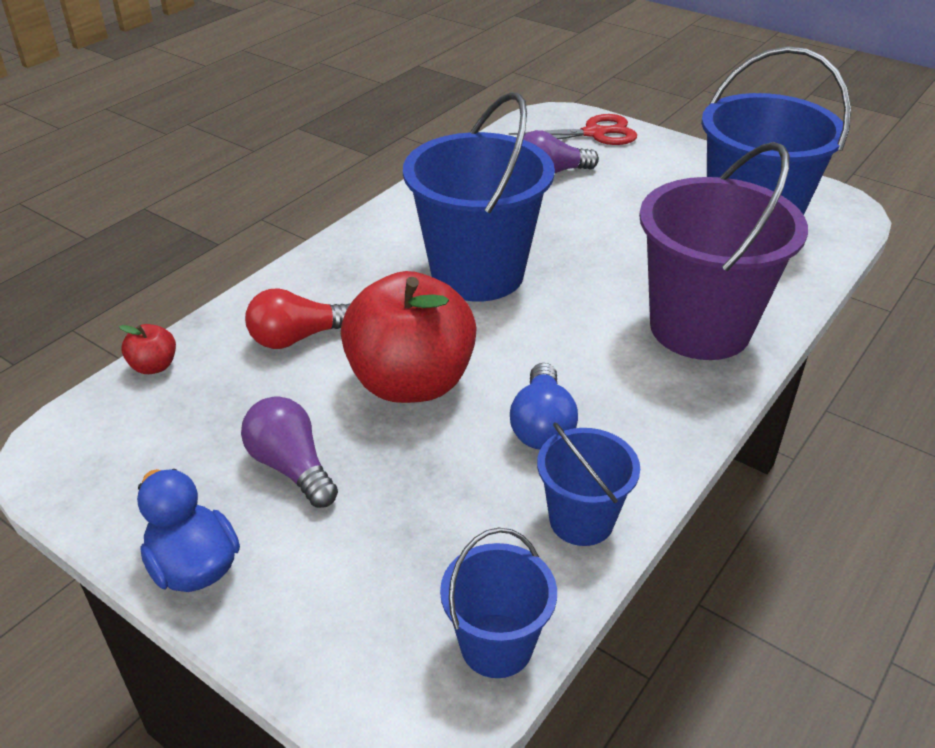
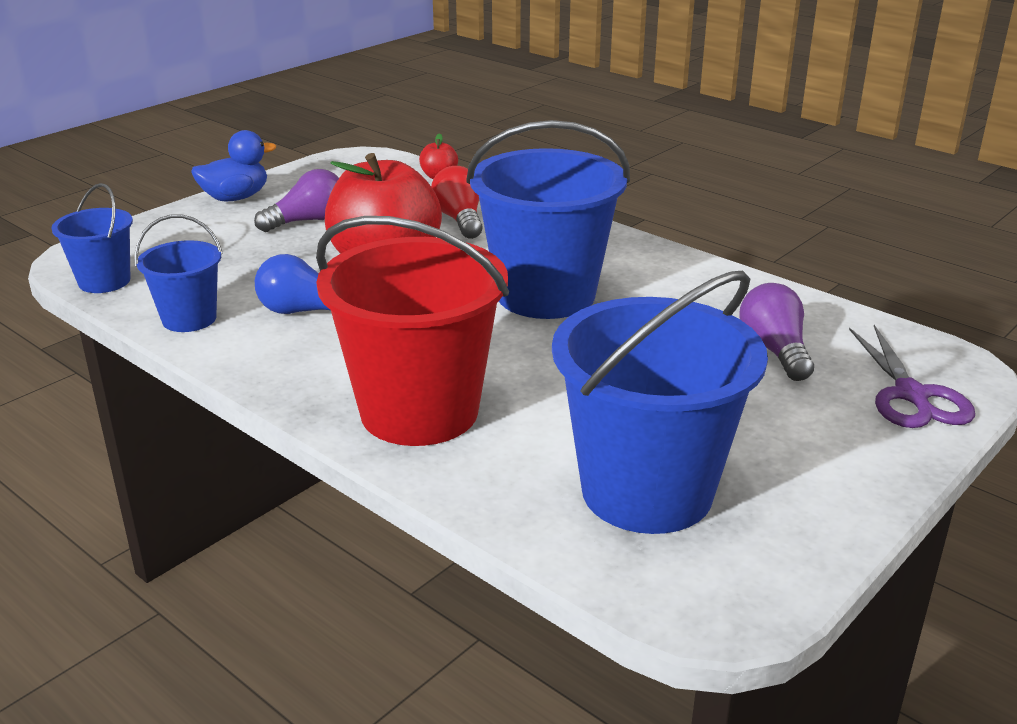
camera: 95 degrees right, 10 degrees down
red scissors [509,114,637,145] -> purple scissors [849,325,975,428]
purple bucket [639,142,808,360] -> red bucket [316,216,509,446]

